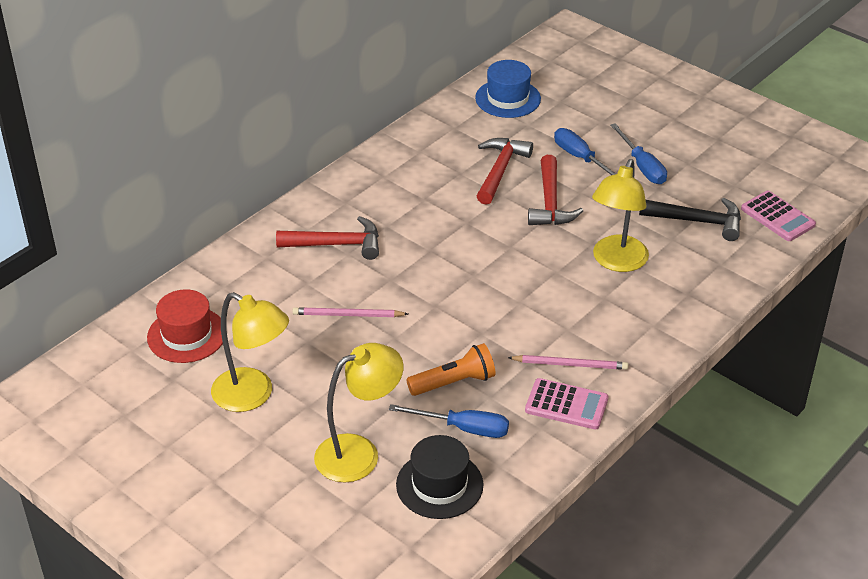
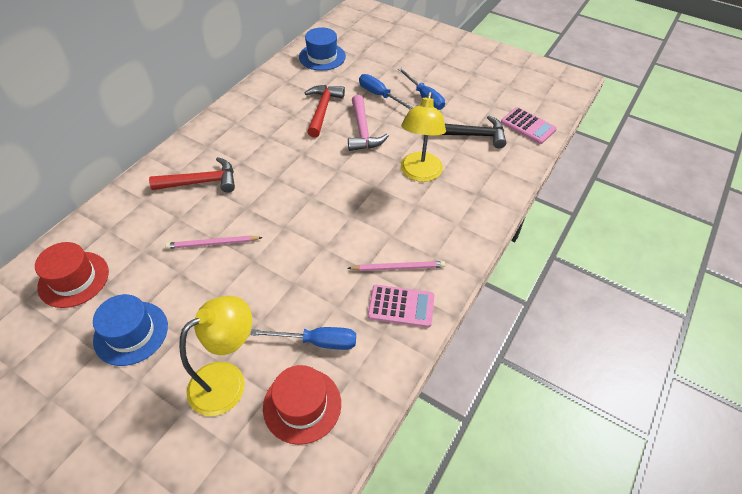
camera: 10 degrees left, 10 degrees up
yellow lamp [211,292,289,412] -> blue hat [93,294,168,366]
black hat [396,435,484,519] -> red hat [263,365,341,445]
orange flashlight [406,343,496,396] -> none
red hammer [528,155,583,225] -> pink hammer [348,95,389,151]

